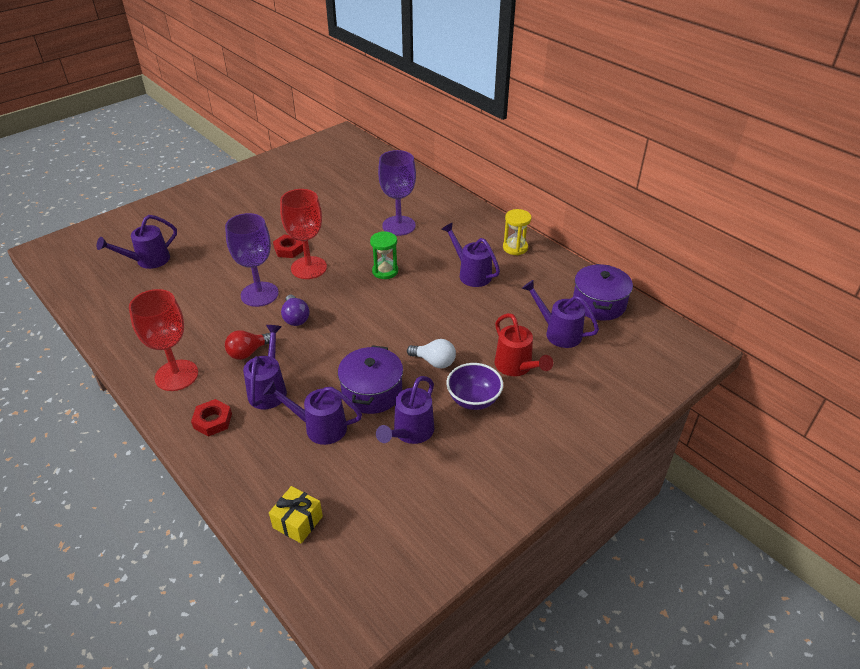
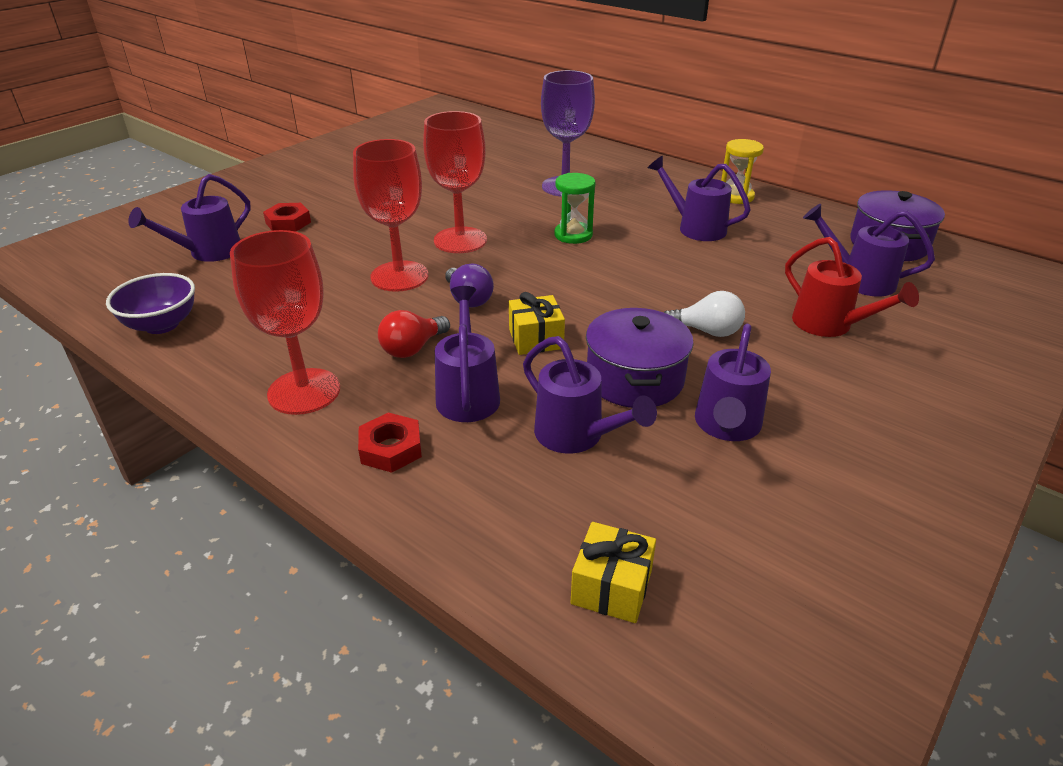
camera: 10 degrees left, 5 degrees down
purple goblet [225,213,279,307] -> red goblet [353,139,428,292]
purple watering can [263,381,362,445] -> purple watering can turned 135 degrees counterclockwise [523,336,657,454]
red nut [273,235,303,258] -> red nut moved to [263,203,311,232]
purple bowl [446,363,503,410] -> purple bowl moved to [106,273,195,334]
none -> yellow gift [509,292,565,355]

